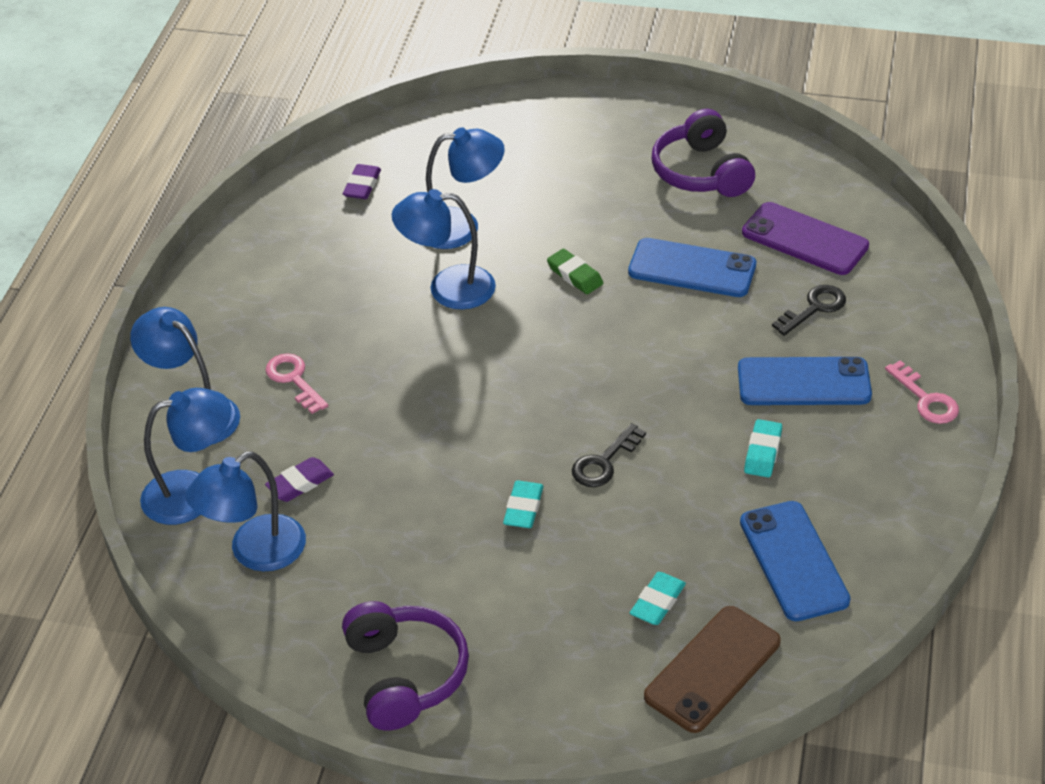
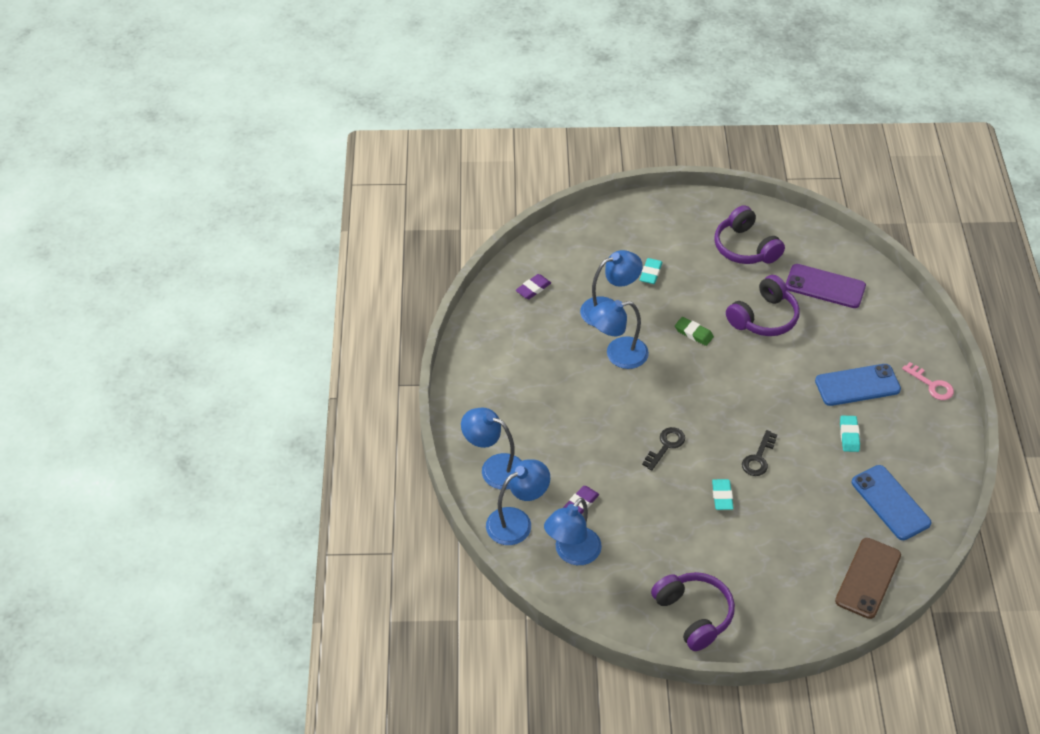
camera: 15 degrees left, 5 degrees up
pink key [265,353,328,414] -> none
purple eraser [343,164,381,199] -> purple eraser turned 45 degrees clockwise [516,274,551,299]
blue phone [628,238,756,297] -> purple headphones [726,275,800,336]
turquoise eraser [630,572,686,625] -> turquoise eraser moved to [640,258,662,284]
black key [772,285,846,336] -> black key moved to [642,427,685,471]

